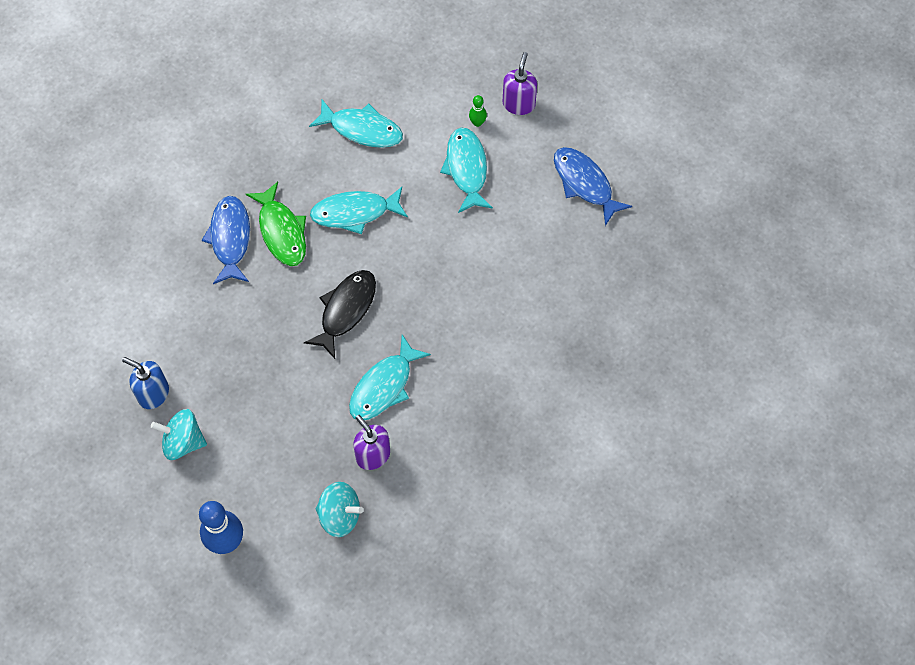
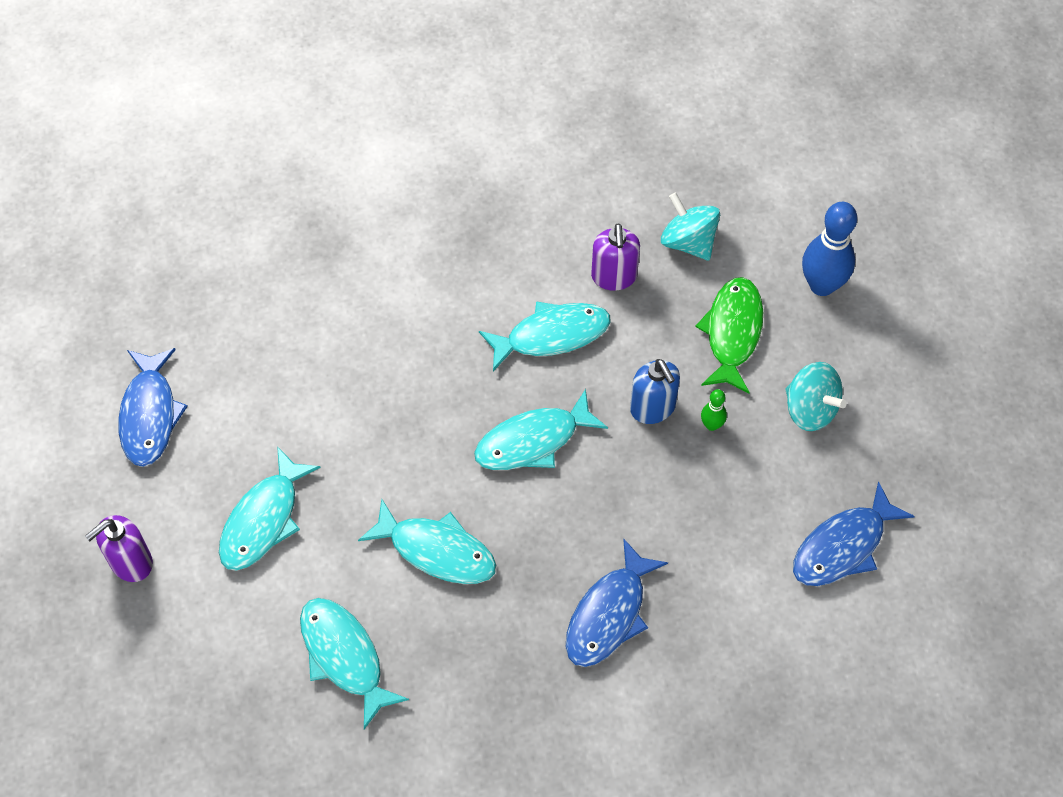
camera: 145 degrees left, 5 degrees down
blue soap dispenser [122,357,169,409] -> blue soap dispenser moved to [630,359,680,424]
green fish [246,182,306,266] -> green fish moved to [695,277,763,393]
black fish [304,270,376,359] -> turquoise fish [474,389,608,470]
green bowling pin [469,95,487,127] -> green bowling pin moved to [701,389,727,431]
none -> blue fish [793,481,915,586]

